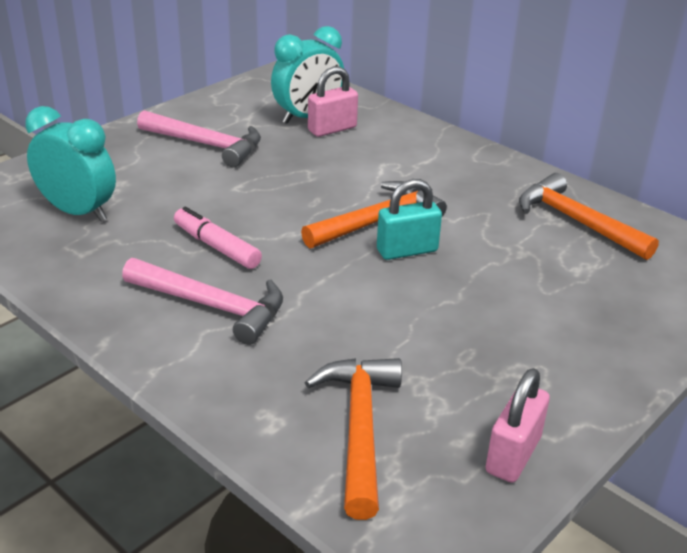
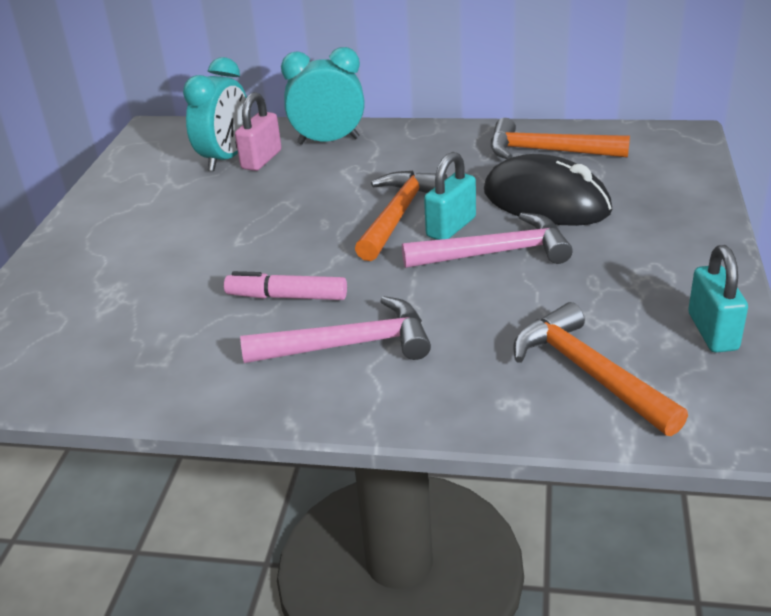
camera: 30 degrees left, 0 degrees up
turquoise clock [25,106,116,222] -> turquoise clock moved to [281,47,365,145]
pink hammer [137,110,261,167] -> pink hammer moved to [402,213,573,268]
pink padlock [486,368,550,483] -> turquoise padlock [688,245,748,352]
none -> black mouse [484,154,612,226]

